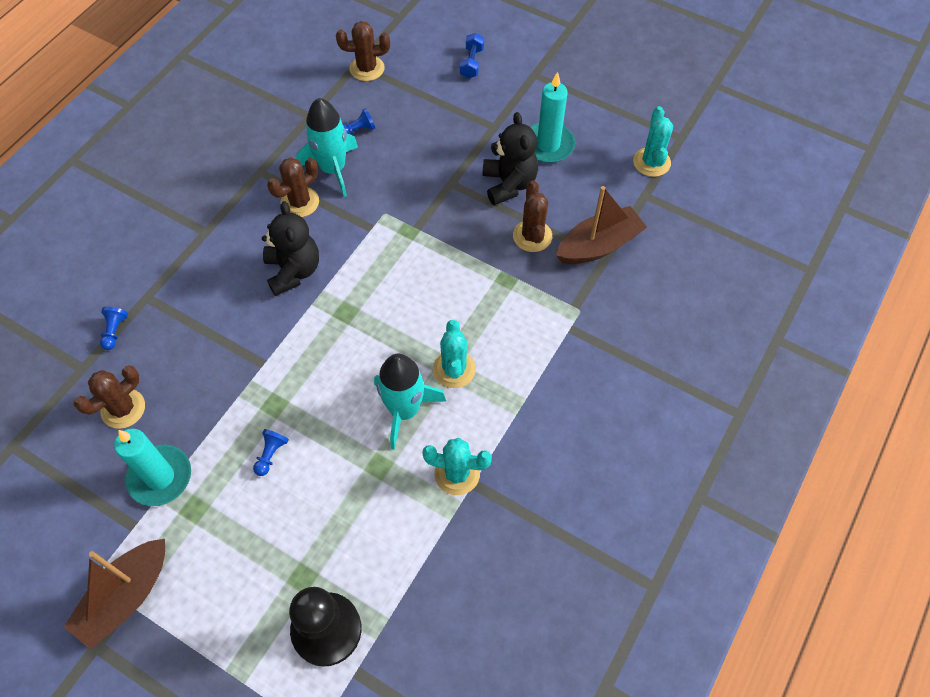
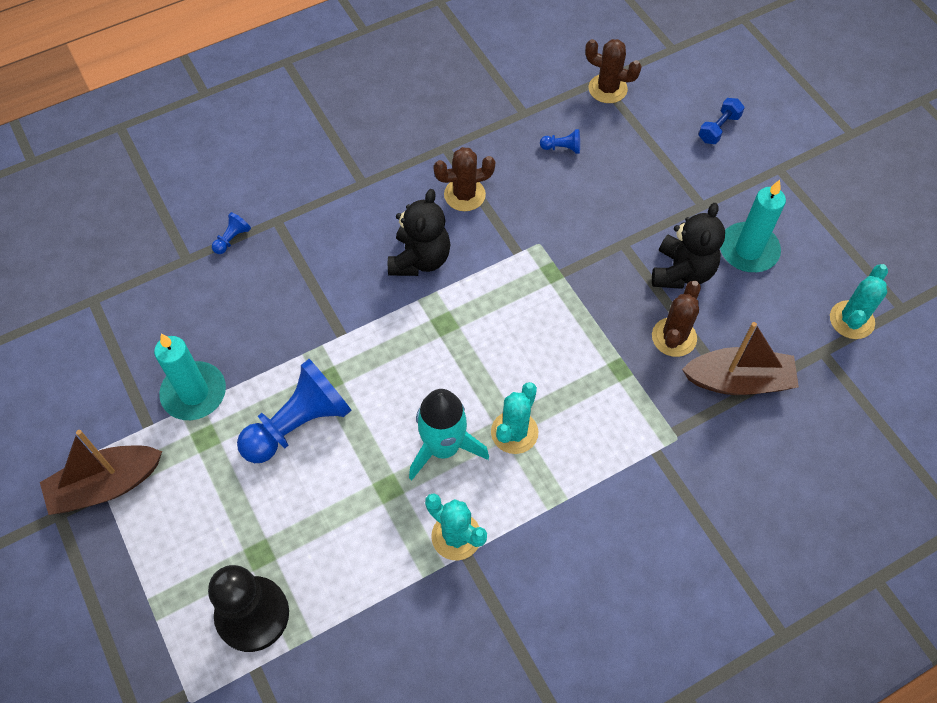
camera: 30 degrees right, 0 degrees up
brown cactus [74,366,145,429] -> none
blue pawn [253,429,289,476] -> blue pawn [237,359,352,463], size x2.39
turquoise rocket [296,98,358,197] -> none

